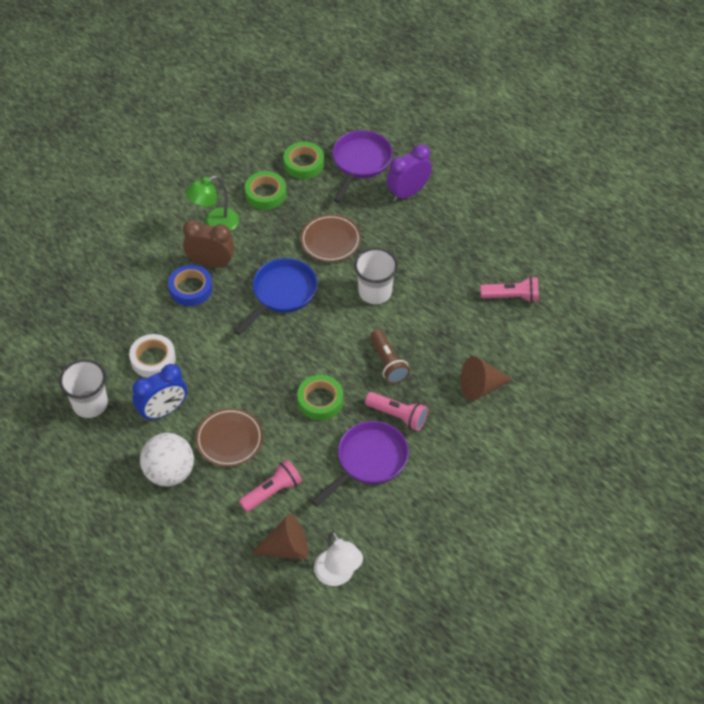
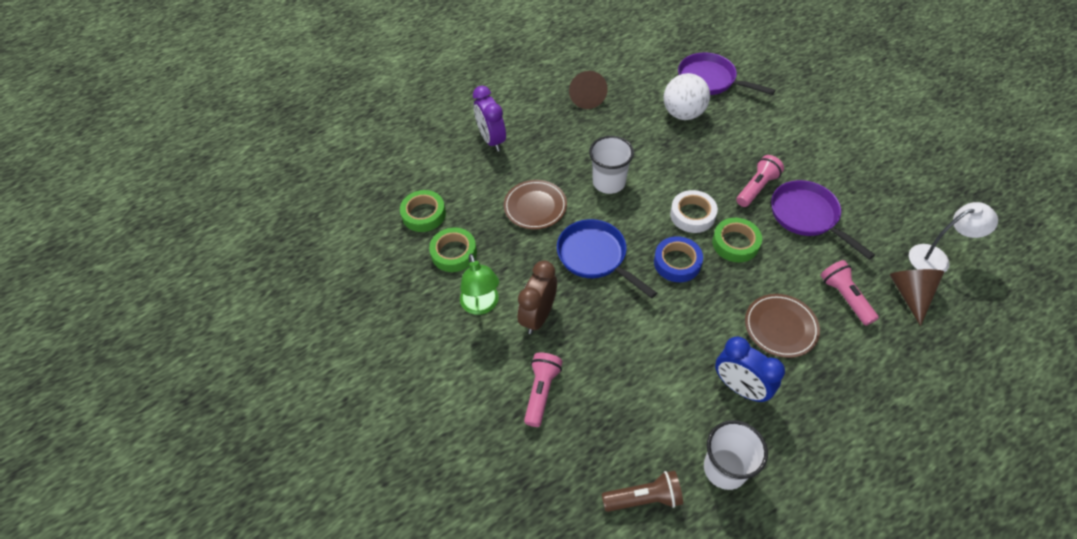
camera: 75 degrees left, 0 degrees up
white tape [129,334,176,378] -> white tape moved to [670,190,718,233]
blue clock [132,364,187,421] -> blue clock turned 150 degrees clockwise [715,336,785,402]
white ball [140,433,194,487] -> white ball moved to [664,73,710,120]
blue tape [168,265,213,306] -> blue tape moved to [654,236,703,282]
purple pan [332,130,393,203] -> purple pan moved to [678,52,775,95]
brown flashlight [370,329,410,384] -> brown flashlight moved to [602,470,683,512]
brown cone [461,356,513,401] -> brown cone moved to [569,71,607,109]
pink flashlight [480,276,539,303] -> pink flashlight moved to [524,352,563,427]

